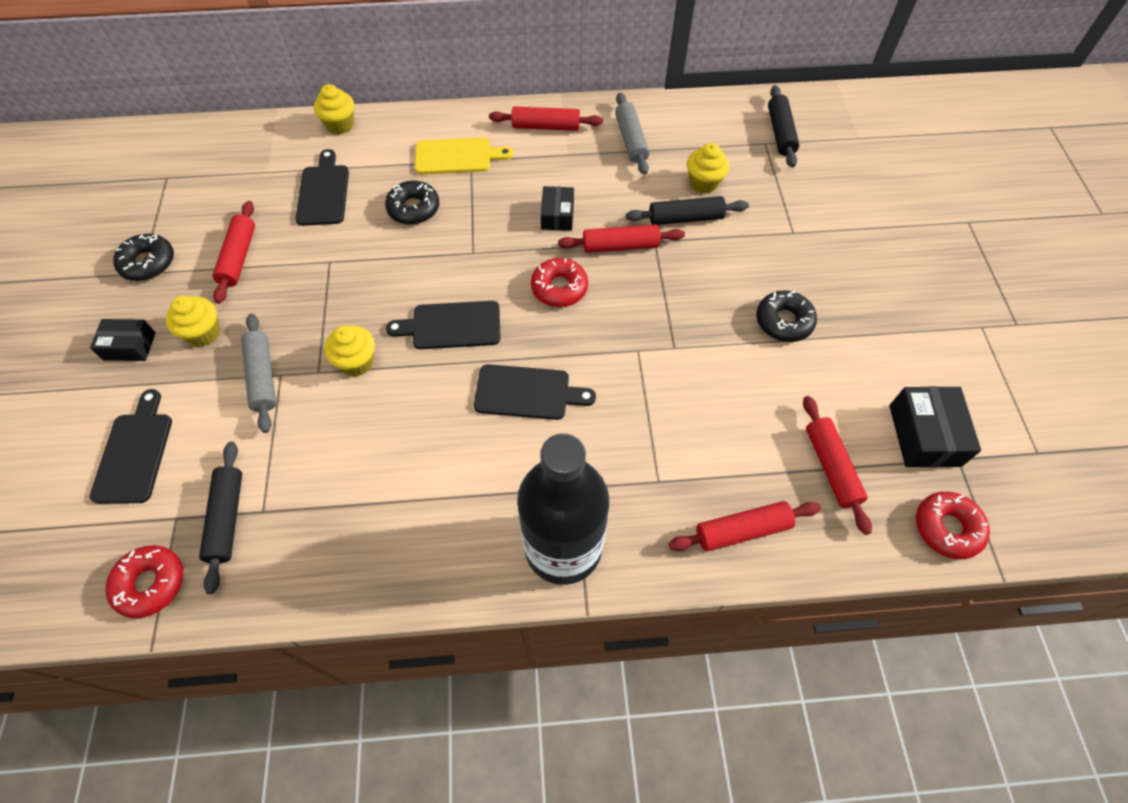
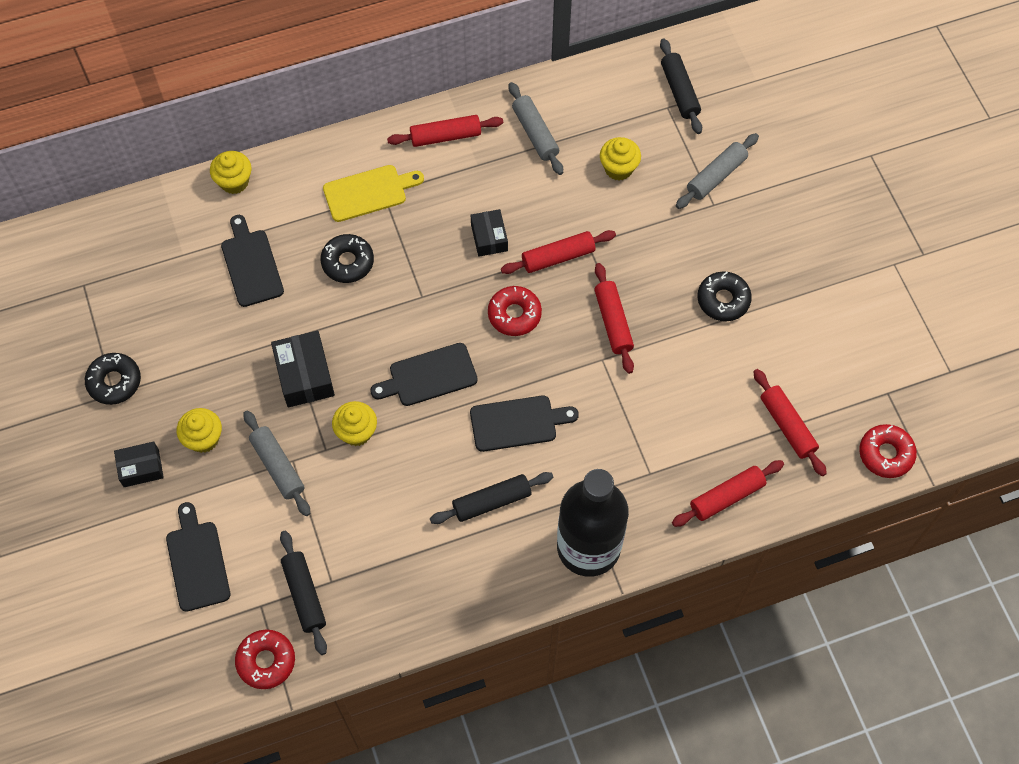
camera: 15 degrees left, 5 degrees up
red rolling pin [213,201,255,304] -> red rolling pin moved to [594,263,634,374]
black rolling pin [626,196,749,225] -> black rolling pin moved to [430,472,553,524]
black box [889,386,981,467] -> black box moved to [271,331,335,408]
none -> grey rolling pin [676,133,759,209]

